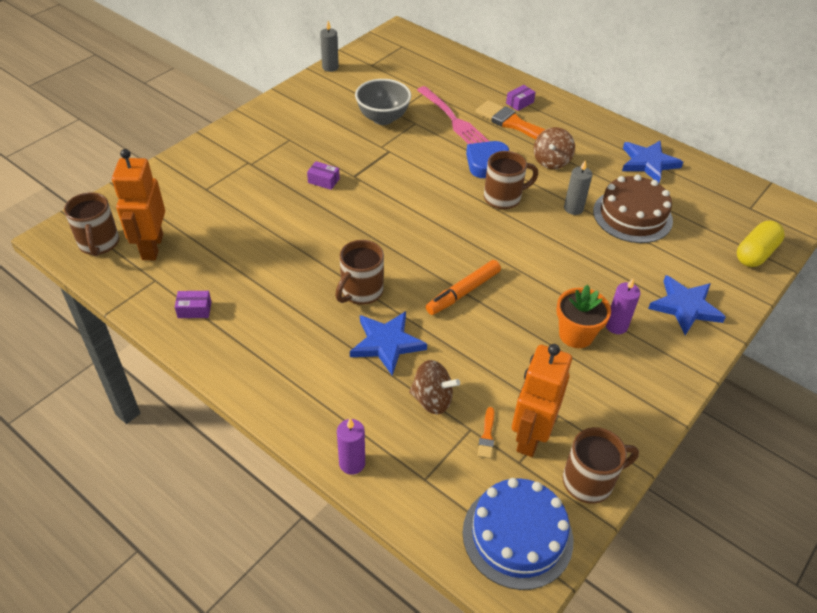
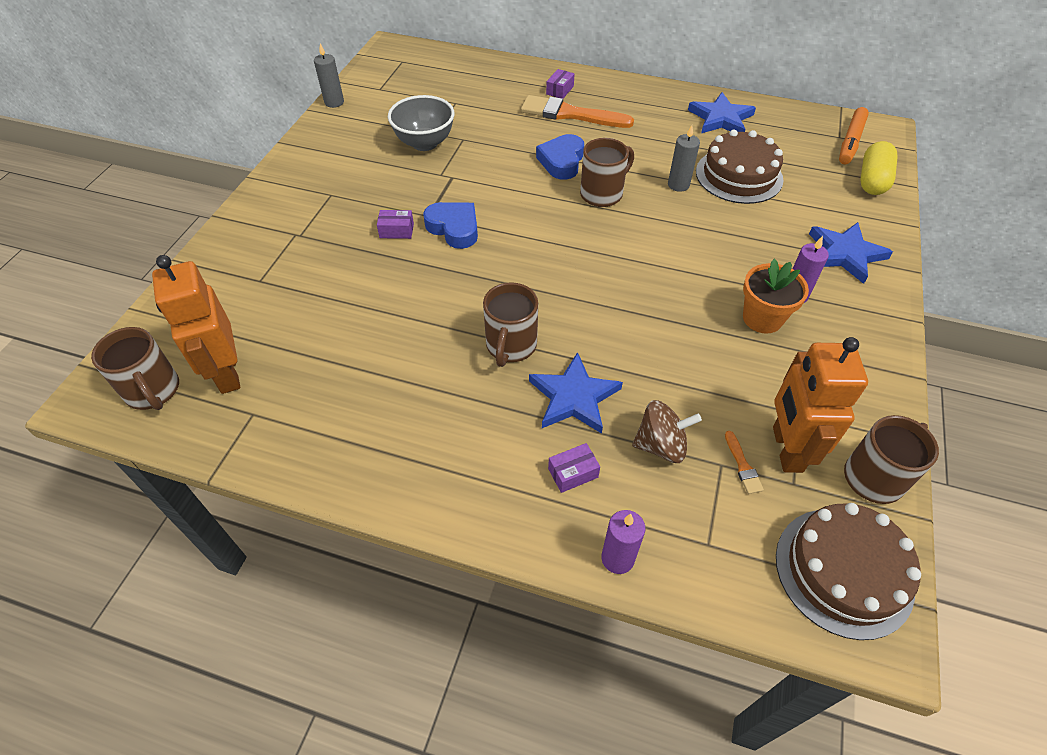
camera: 20 degrees left, 5 degrees up
purple box [175,291,211,318] -> purple box moved to [548,443,600,493]
pink fork [417,86,490,144] -> none
orange marker [426,260,501,315] -> orange marker moved to [839,107,869,164]
blue cake [463,478,573,590] -> brown cake [776,503,921,640]
brown spinning top [534,127,575,169] -> none
none -> blue heart [423,202,478,249]

